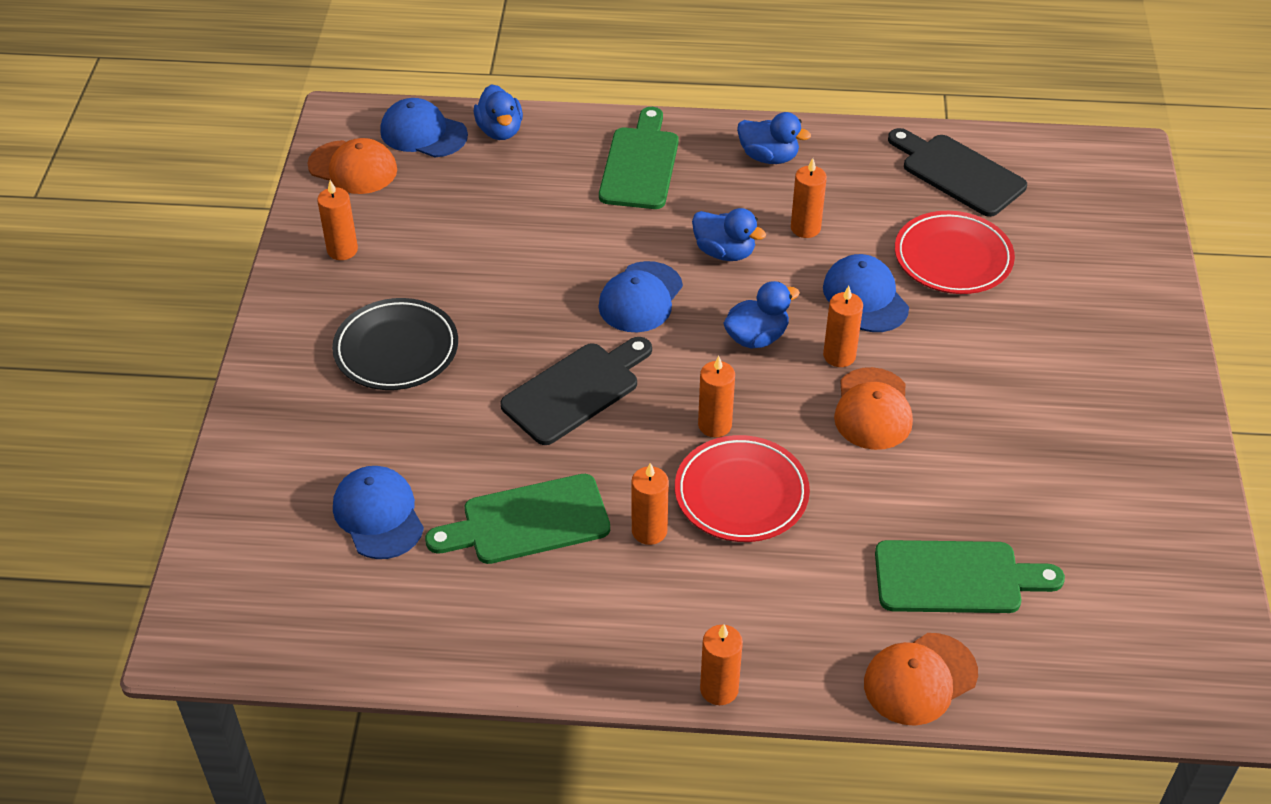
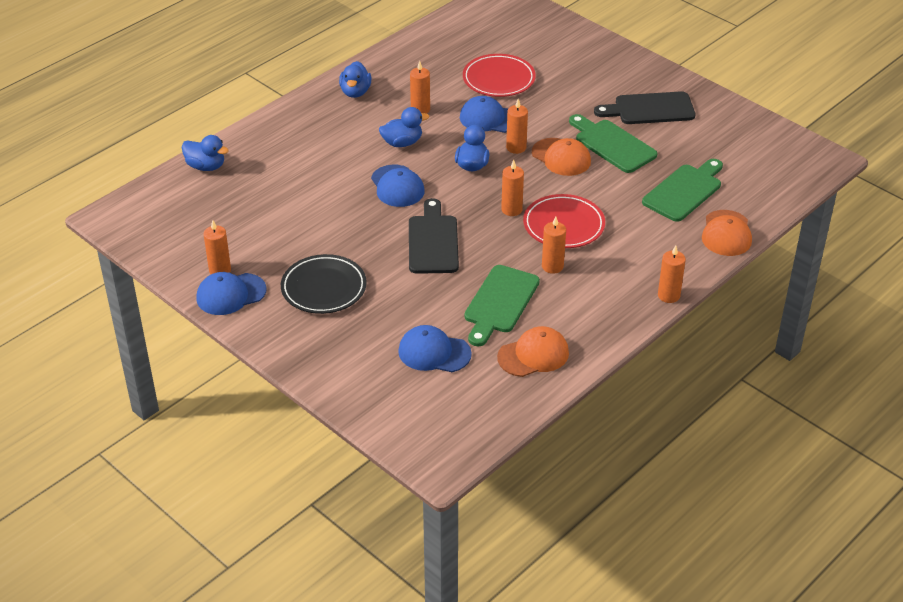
camera: 50 degrees left, 5 degrees down
orange cap [307,138,397,194] -> orange cap moved to [497,326,569,377]
blue cap [380,98,468,157] -> blue cap moved to [196,272,267,315]
green cutting board [599,107,679,209] -> green cutting board moved to [569,114,657,173]
blue duck [737,112,811,164] -> blue duck turned 120 degrees clockwise [339,61,372,98]
black cutting board [888,128,1027,217] -> black cutting board moved to [594,91,695,124]

